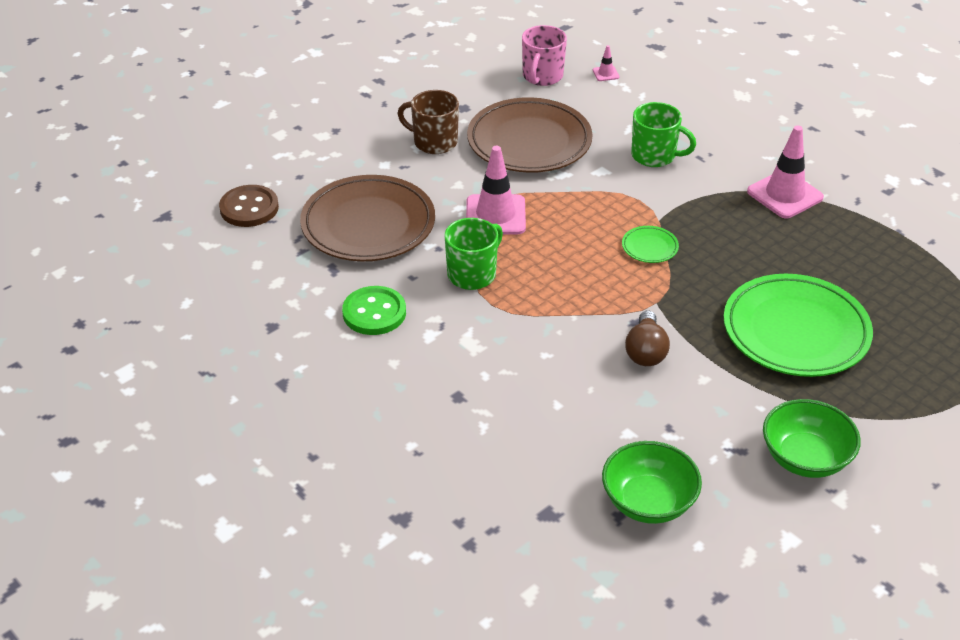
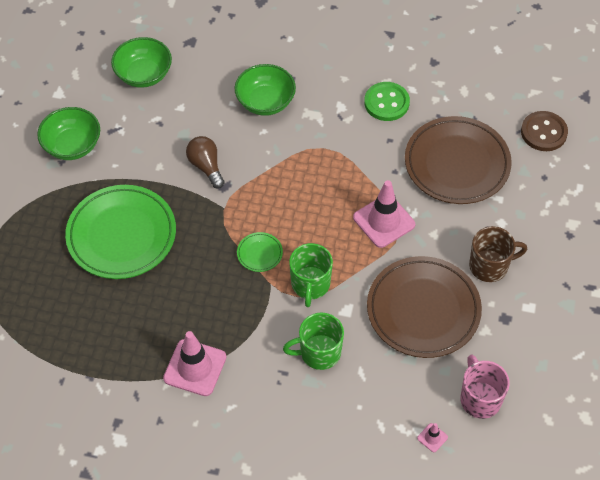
camera: 145 degrees right, 15 degrees up
green mug [444,218,503,290] -> green mug moved to [289,243,333,307]
none -> green bowl [235,64,296,116]

